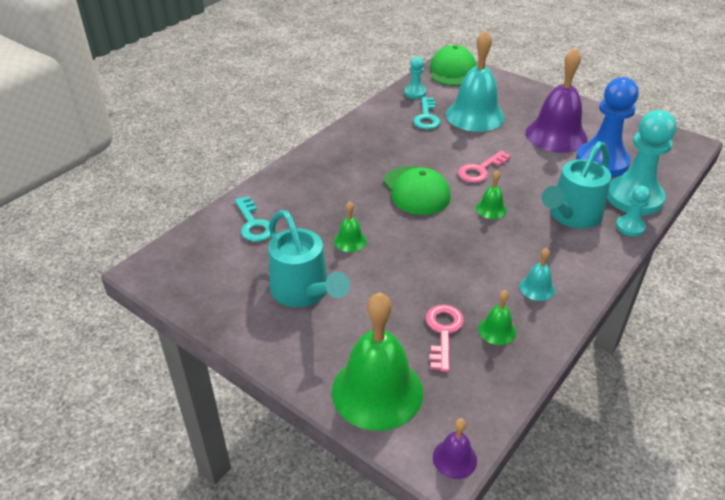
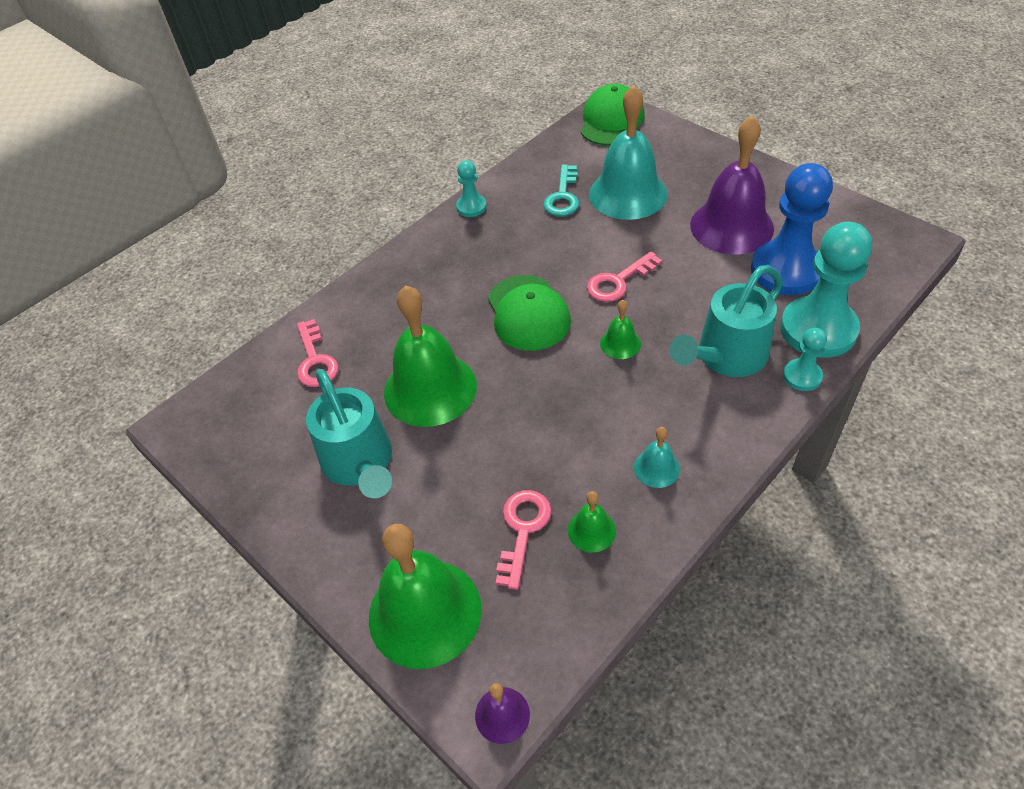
camera: 10 degrees right, 10 degrees up
turquoise key [235,196,271,242] -> pink key [297,319,339,387]
green bell [334,202,367,252] -> green bell [384,286,477,427], size x2.25
turquoise pawn [404,57,426,99] -> turquoise pawn moved to [456,160,487,217]

